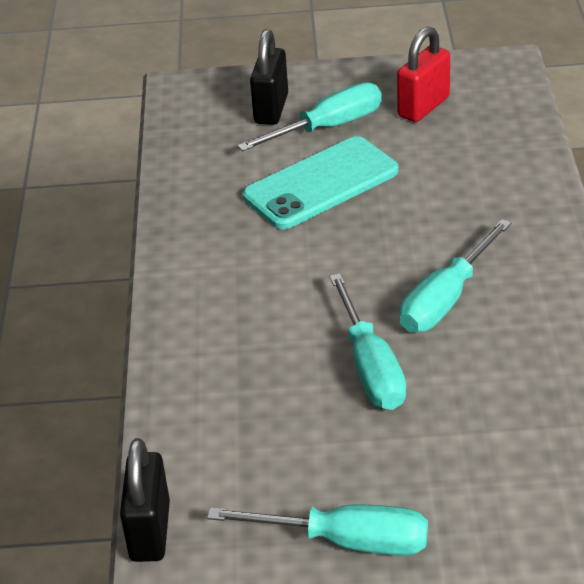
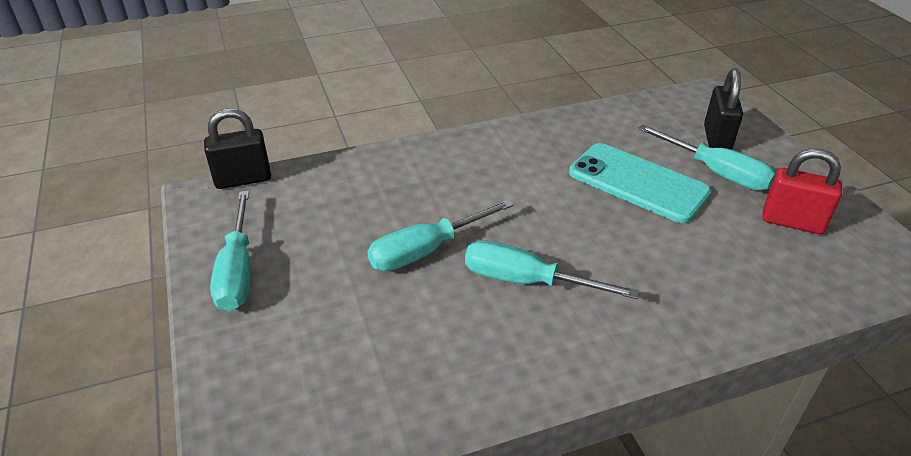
camera: 70 degrees right, 0 degrees up
black padlock [250,29,288,125] -> black padlock turned 75 degrees counterclockwise [704,69,743,150]

